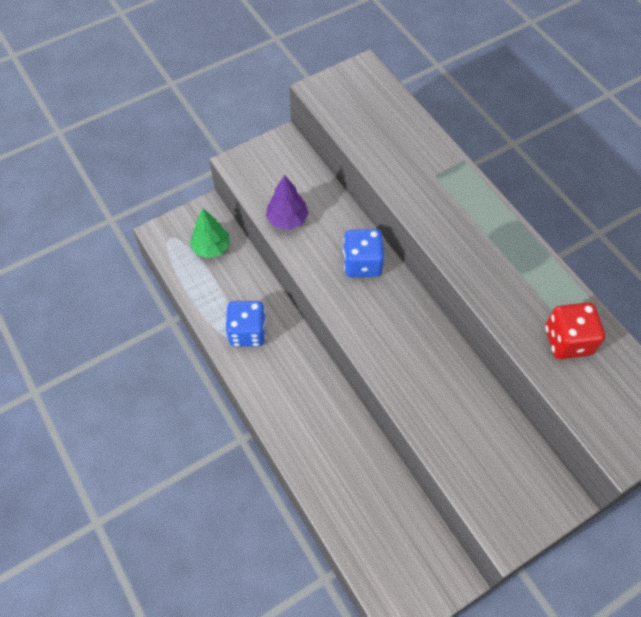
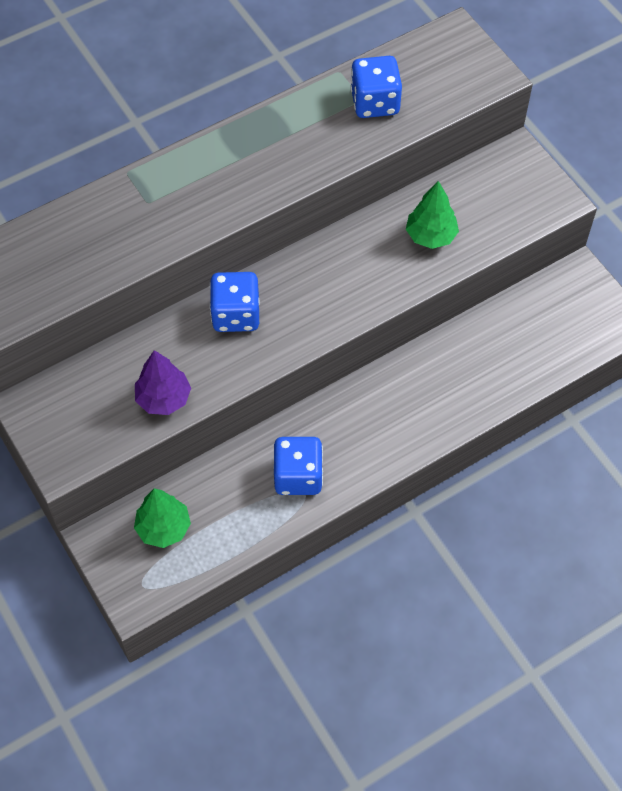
camera: 90 degrees left, 0 degrees up
red dice [545,302,605,359] -> blue dice [350,56,402,118]
none -> green tree [406,181,459,249]

